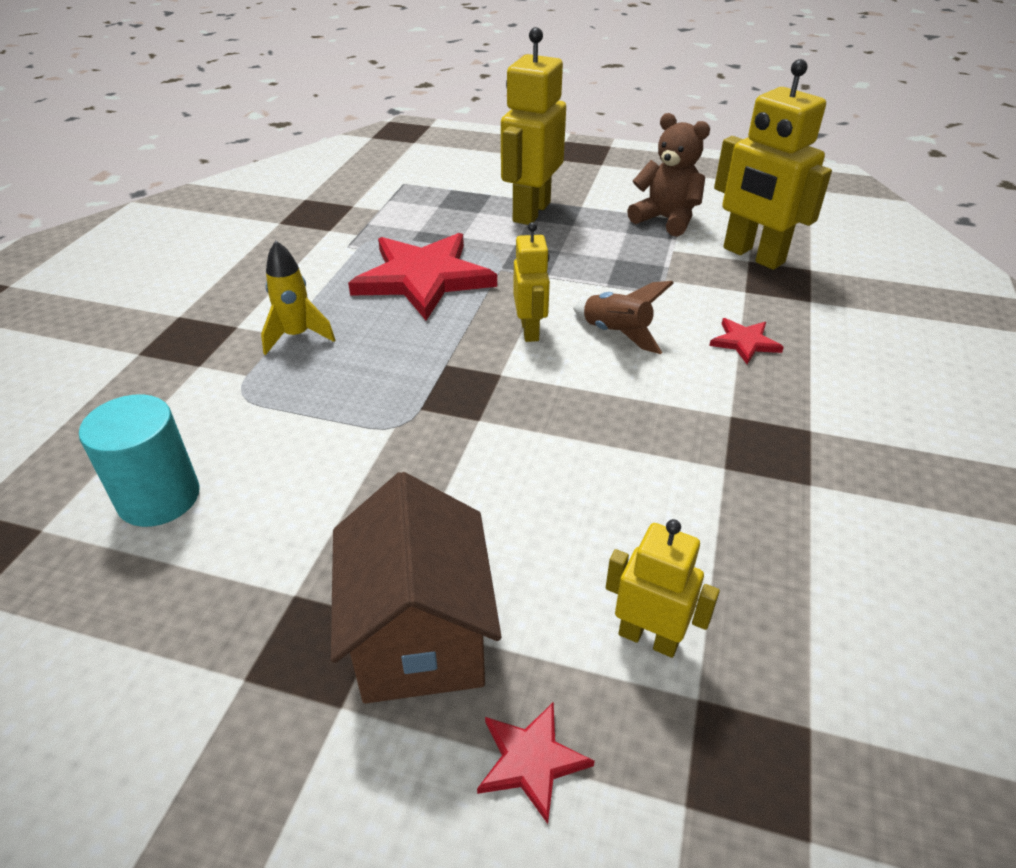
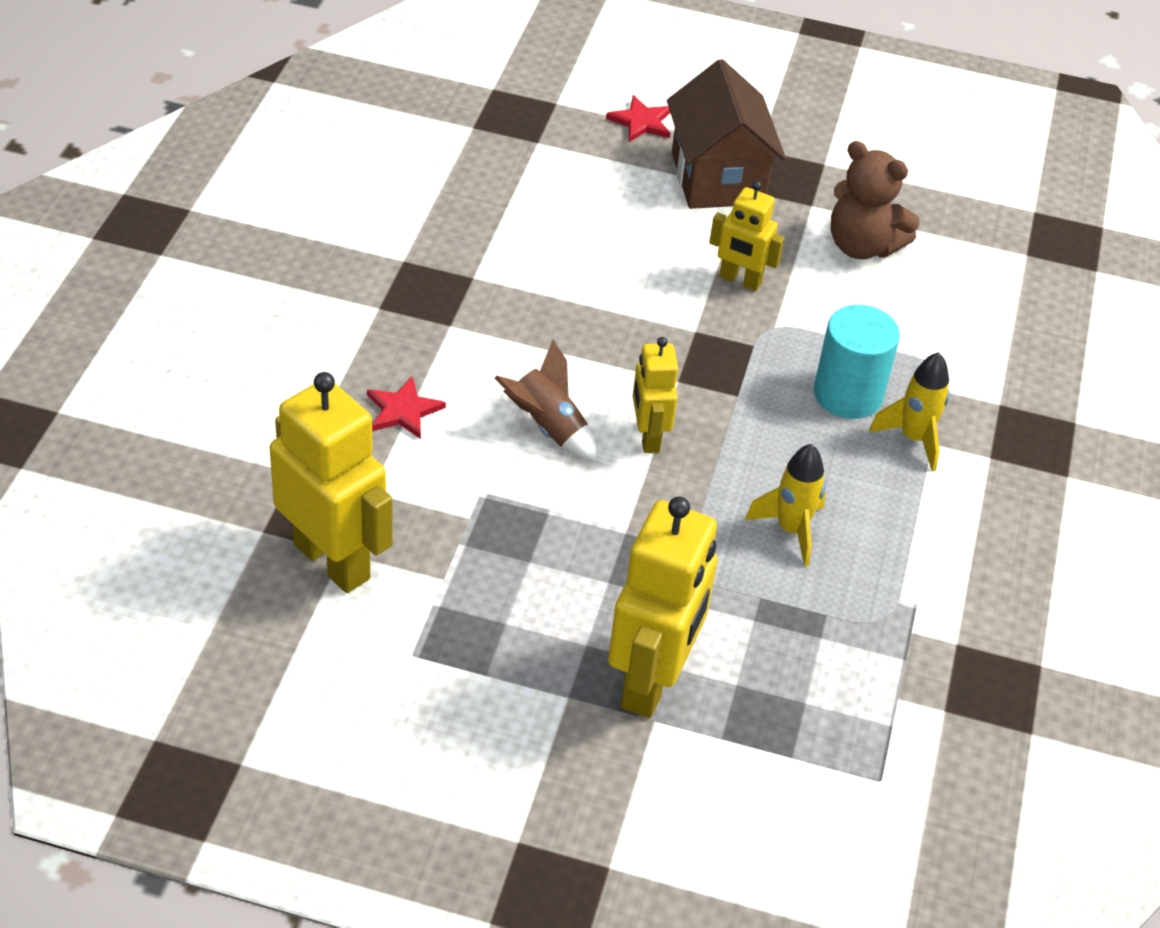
camera: 175 degrees right, 5 degrees up
turquoise cylinder [79,395,200,527] -> turquoise cylinder moved to [814,305,900,419]
red star [348,233,497,321] -> yellow rocket [745,444,826,567]
yellow robot [606,519,720,658] -> yellow robot moved to [709,181,784,291]
brown teddy bear [627,113,710,237] -> brown teddy bear moved to [831,141,920,259]

